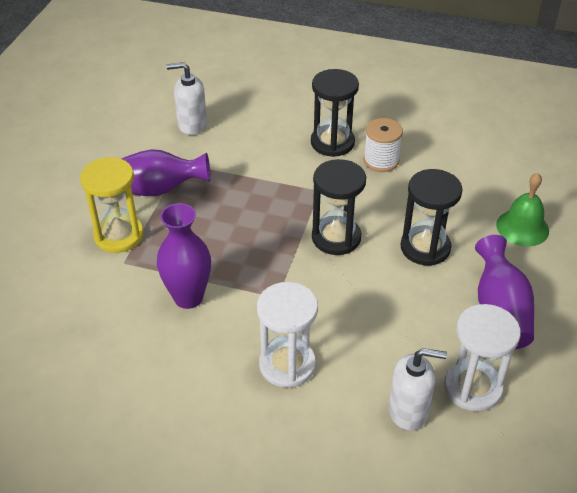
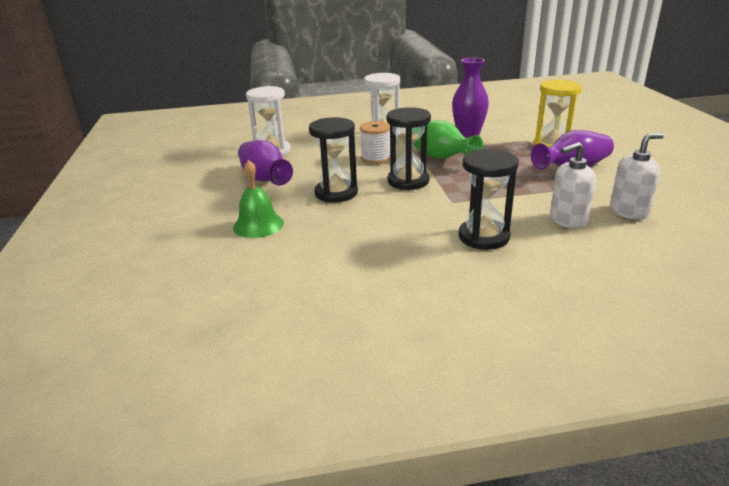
camera: 155 degrees right, 15 degrees down
white spool [363,118,403,172] -> white spool moved to [360,121,390,164]
white soap dispenser [389,348,447,431] -> white soap dispenser moved to [550,142,596,229]
none -> green vase [413,120,483,159]

